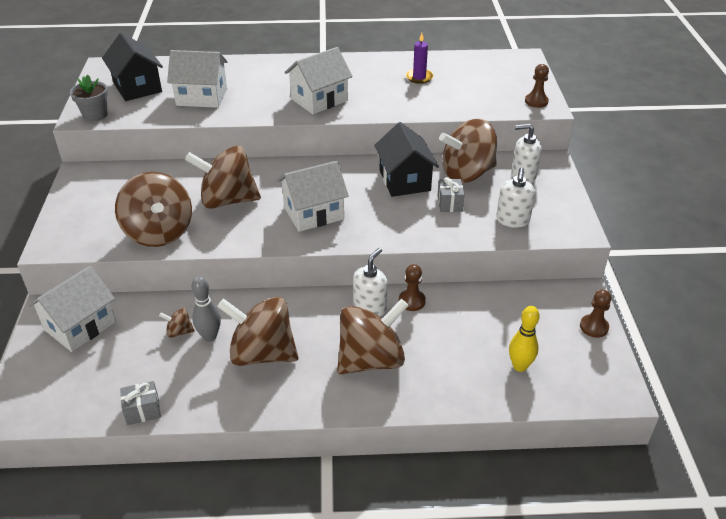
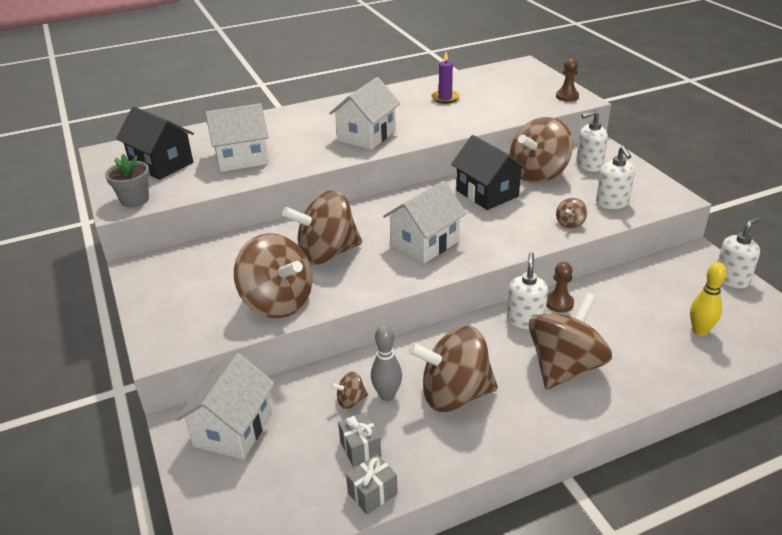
camera: 20 degrees left, 5 degrees down
grey gift [438,177,464,212] -> grey gift moved to [338,412,381,467]
brown pawn [580,289,612,338] -> white soap dispenser [717,217,760,288]
none -> brown spinning top [556,198,587,229]

